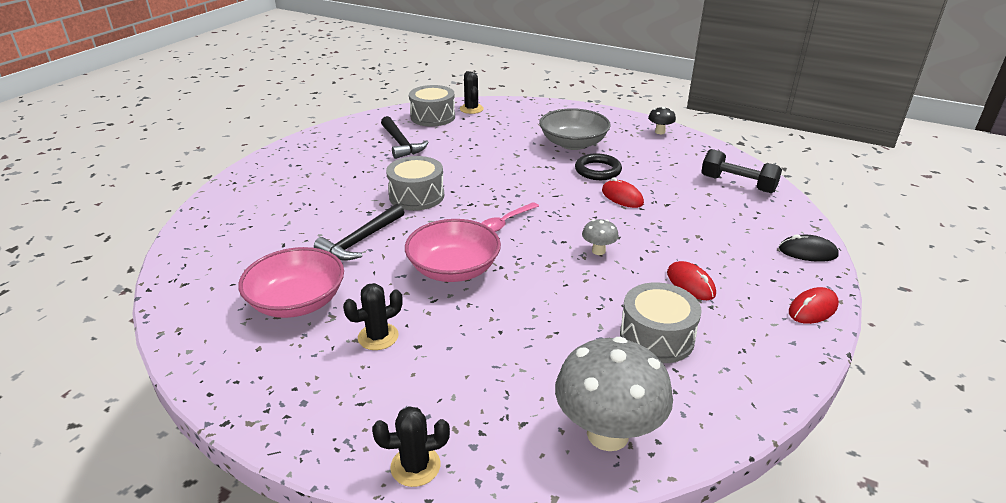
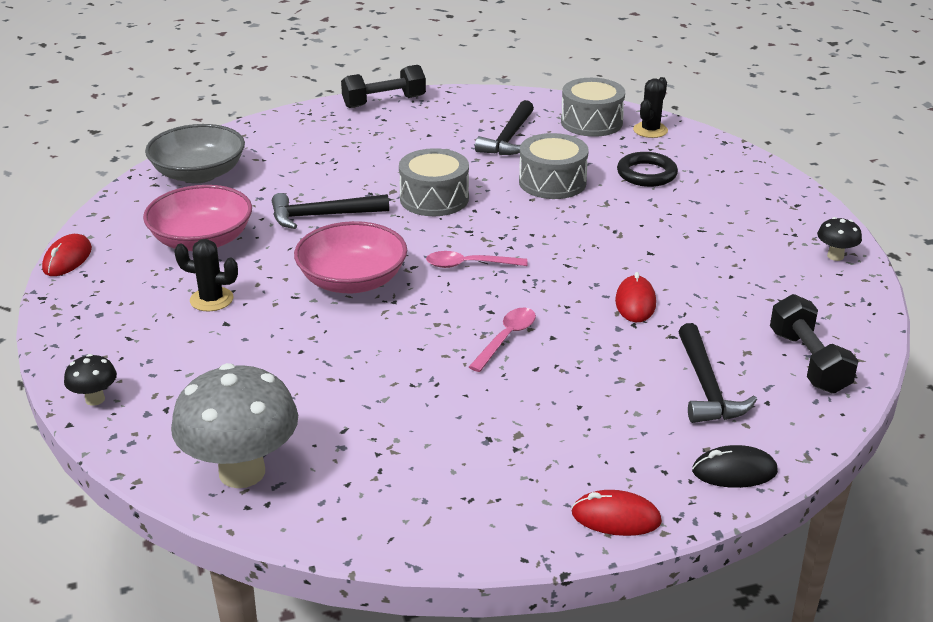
camera: 45 degrees right, 0 degrees up
black cactus [372,406,450,487] -> black mushroom [64,354,117,406]
grey bowl [539,108,611,150] -> grey bowl moved to [145,124,245,183]
black ring [575,153,622,180] -> black ring moved to [617,152,678,187]
grey mushroom [582,219,619,255] -> pink spoon [469,308,536,372]
grey drum [620,282,702,363] -> grey drum moved to [519,133,589,199]
red mouse [667,261,716,300] -> red mouse moved to [42,234,92,276]
black mouse [779,234,839,262] -> black mouse turned 60 degrees counterclockwise [692,445,778,488]
none -> black dumbbell [341,65,426,108]
none -> black hammer [678,323,757,423]

